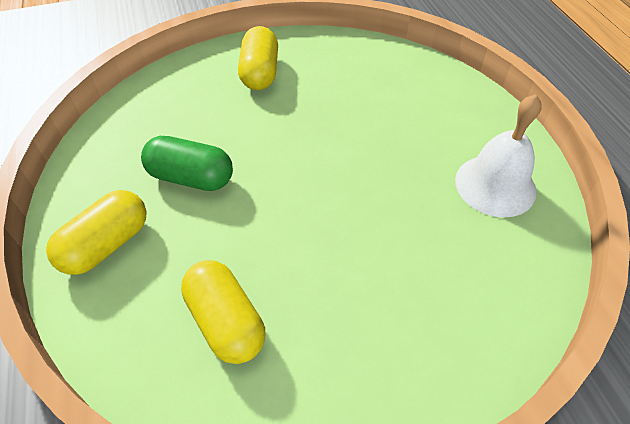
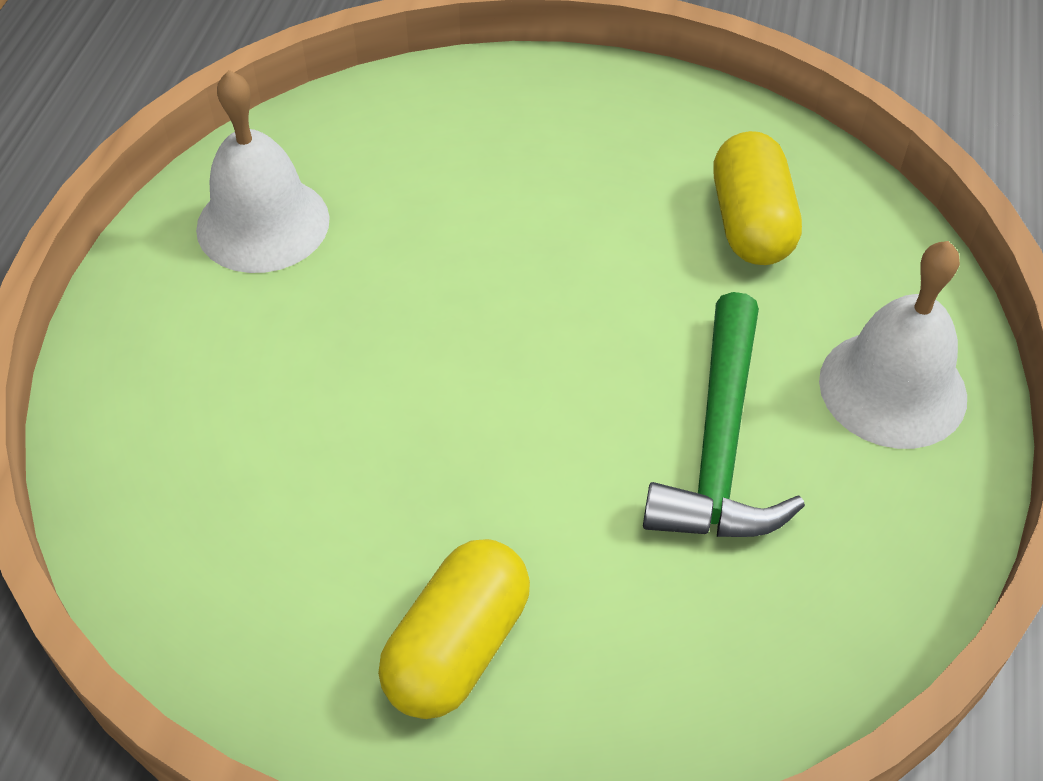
camera: 150 degrees left, 0 degrees up
yellow capsule [46,190,147,275] -> white bell [819,241,967,449]
green capsule [141,136,233,191] -> green hammer [643,292,805,537]

